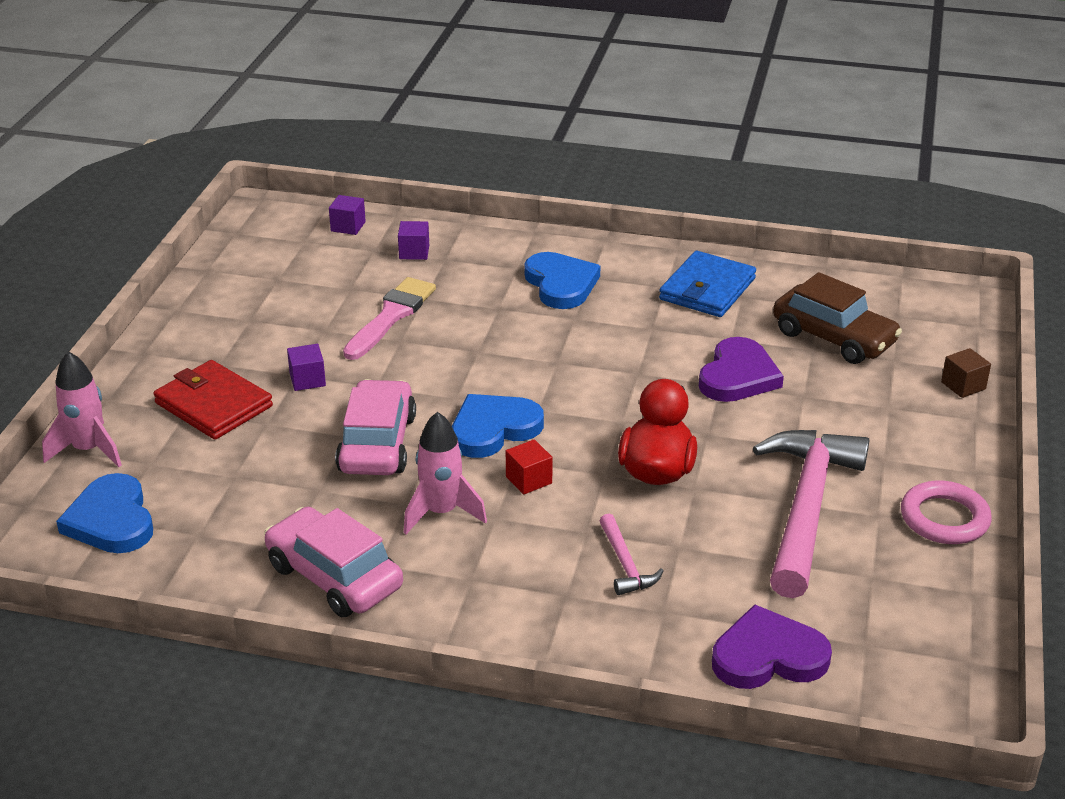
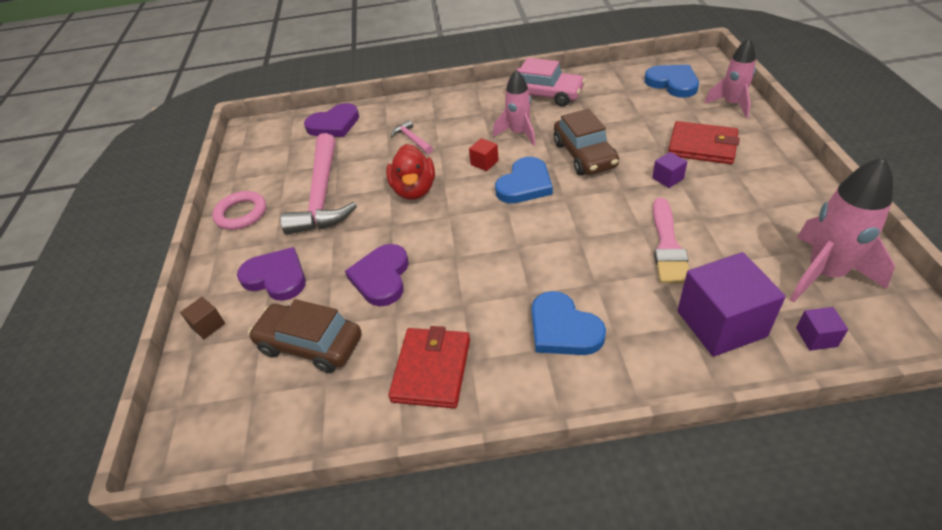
camera: 165 degrees right, 10 degrees up
pink car [335,379,416,475] -> brown car [554,109,619,176]
purple cube [398,221,429,260] -> purple cube [677,252,786,357], size x2.24
blue wallet [659,251,756,317] -> red wallet [388,326,470,409]
none -> purple heart [237,247,306,301]
none -> pink rocket [790,156,895,302]

